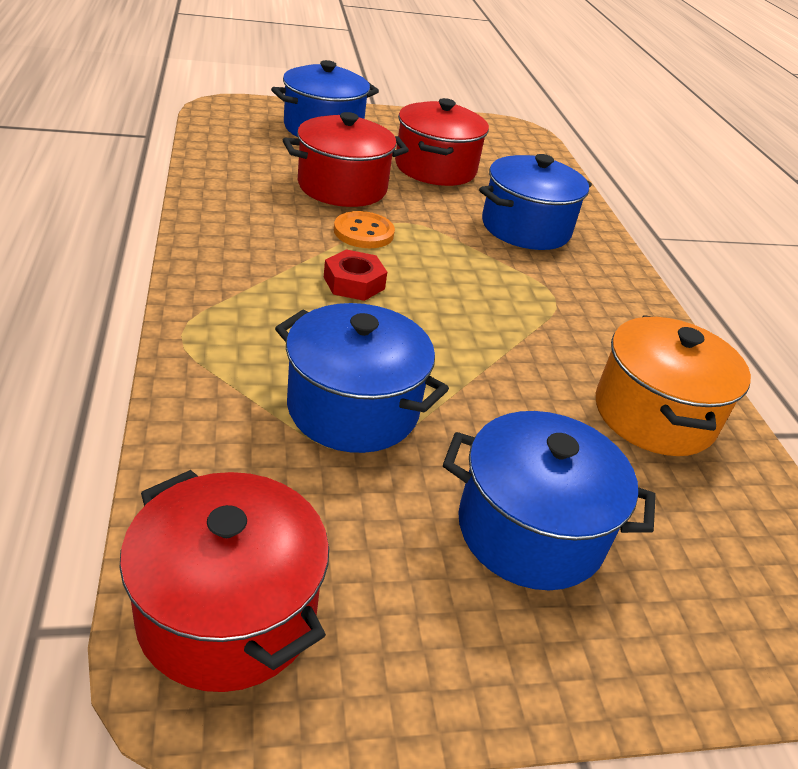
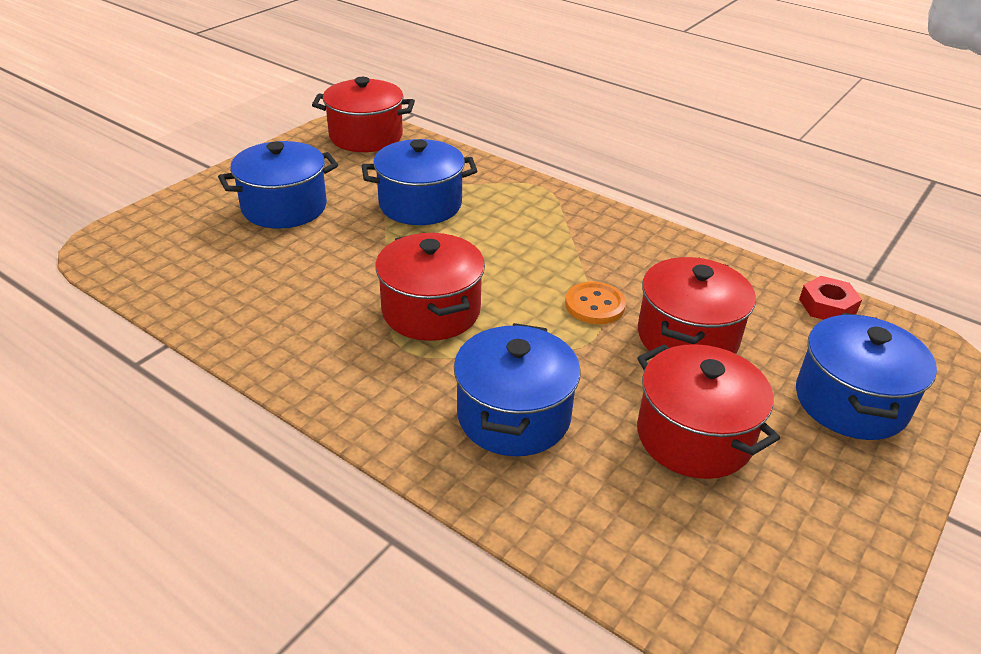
camera: 140 degrees right, 0 degrees up
red nut [324,249,387,301] -> red nut moved to [799,276,862,320]
orange pot [596,315,751,456] -> none
none -> red pot [375,233,485,341]

